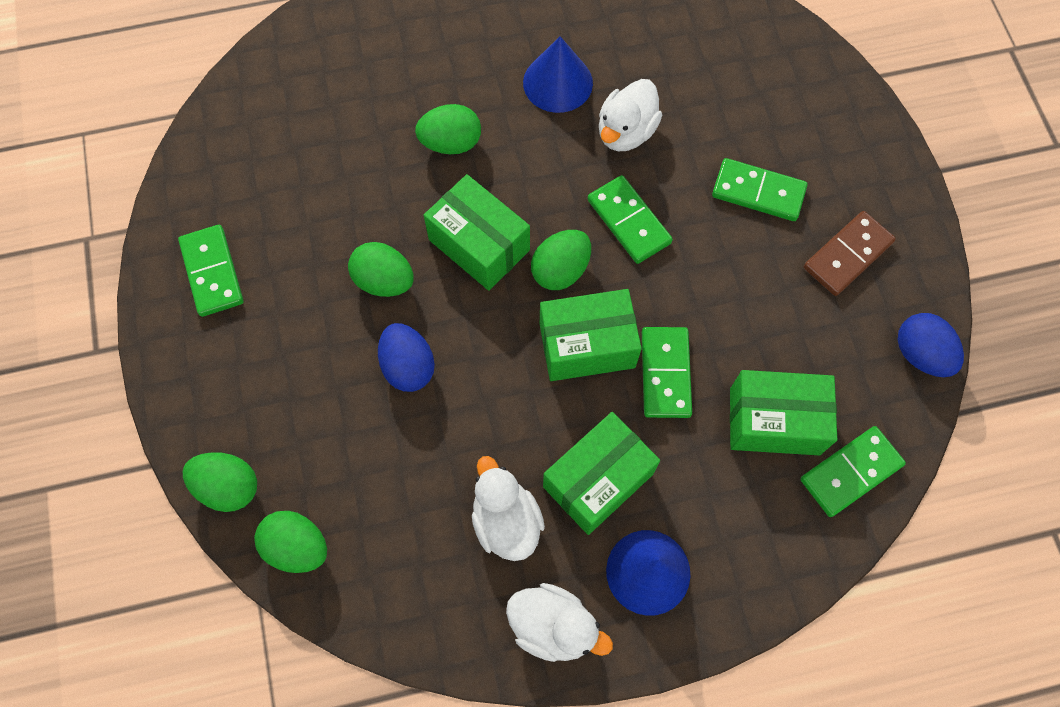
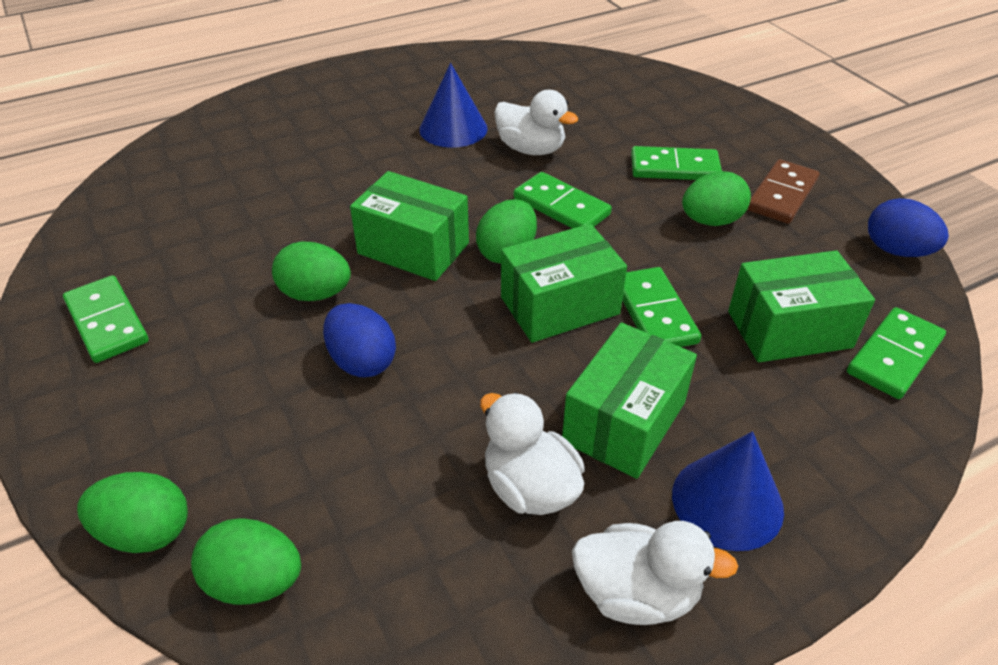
camera: 15 degrees left, 25 degrees down
green egg [415,104,481,154] -> green egg moved to [682,171,751,226]
white duck [599,79,662,151] -> white duck turned 75 degrees counterclockwise [494,90,578,155]

